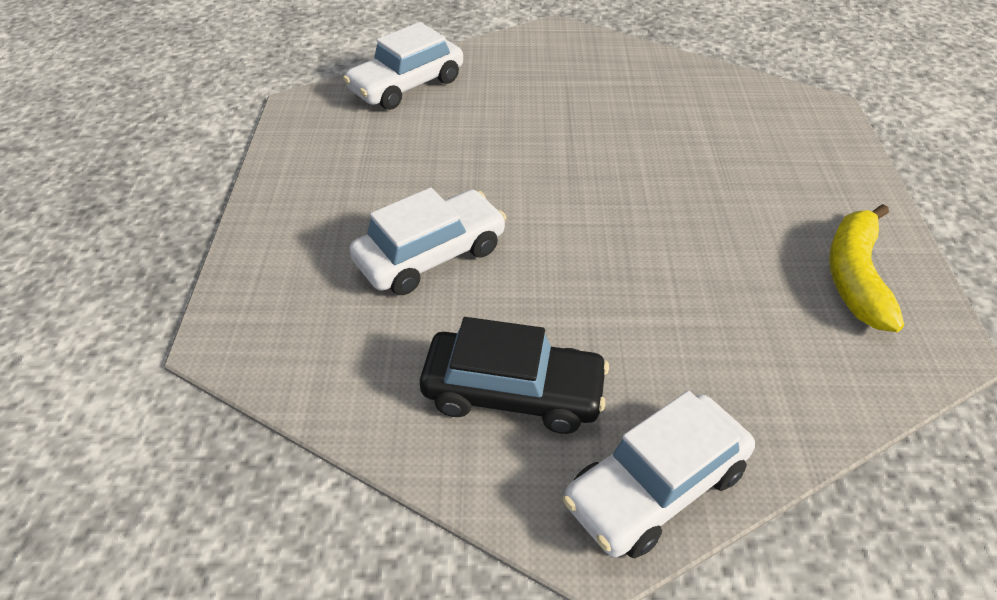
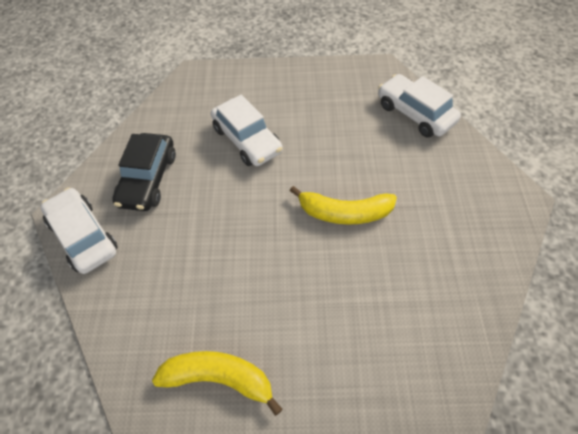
camera: 90 degrees right, 10 degrees up
none -> yellow banana [290,186,397,224]

